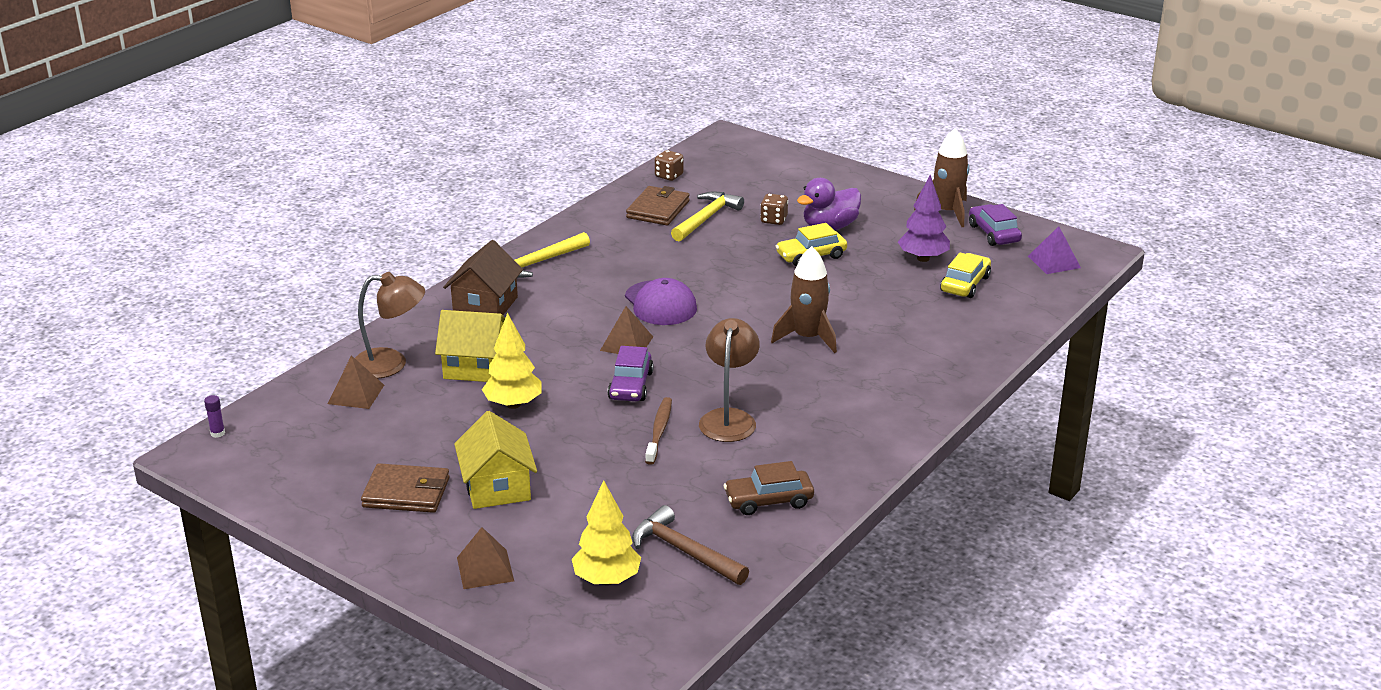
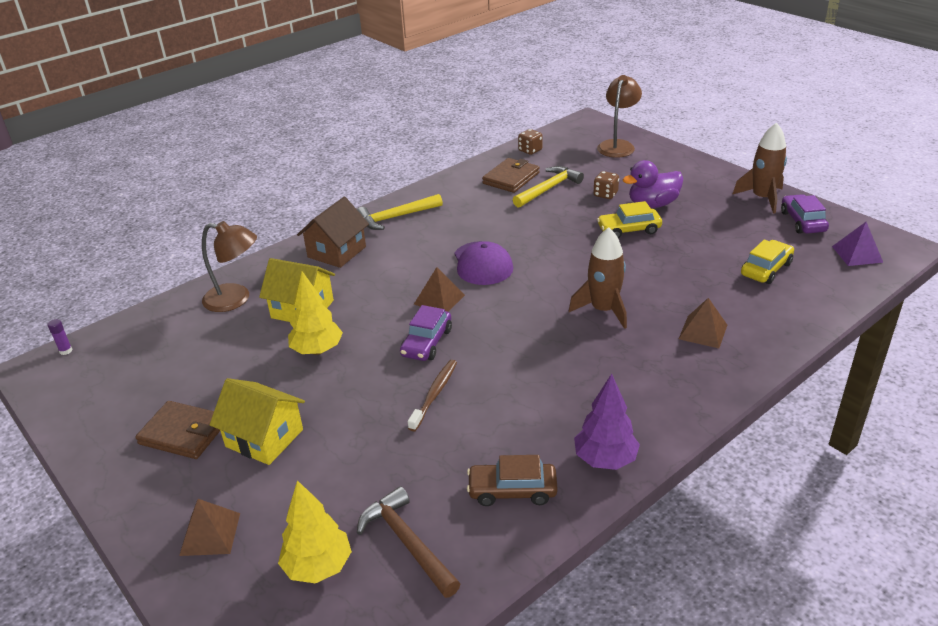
camera: 15 degrees right, 5 degrees up
brown pyramid [328,355,384,409] -> brown pyramid moved to [679,298,727,348]
yellow house [454,411,537,509] -> yellow house turned 60 degrees counterclockwise [210,378,305,465]
brown lamp [699,318,760,442] -> brown lamp moved to [597,75,642,158]
purple tree [898,175,950,262] -> purple tree moved to [574,374,640,470]

